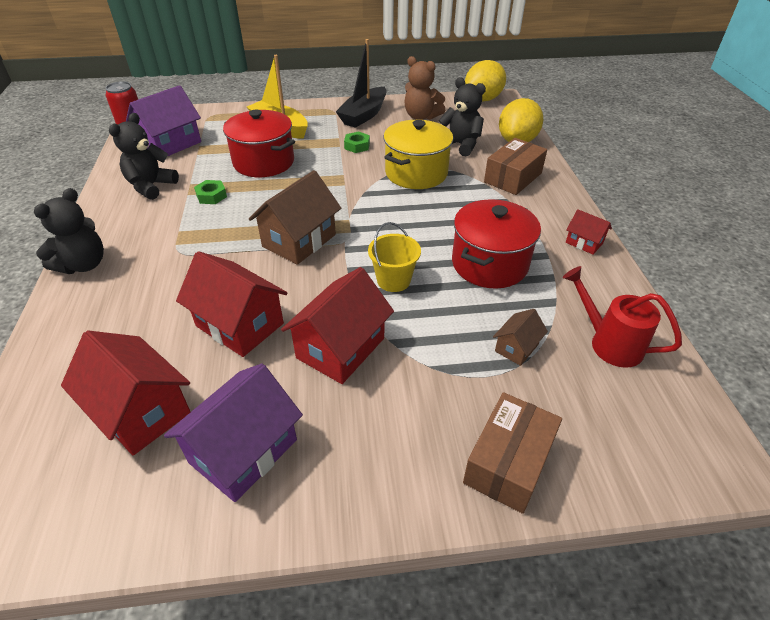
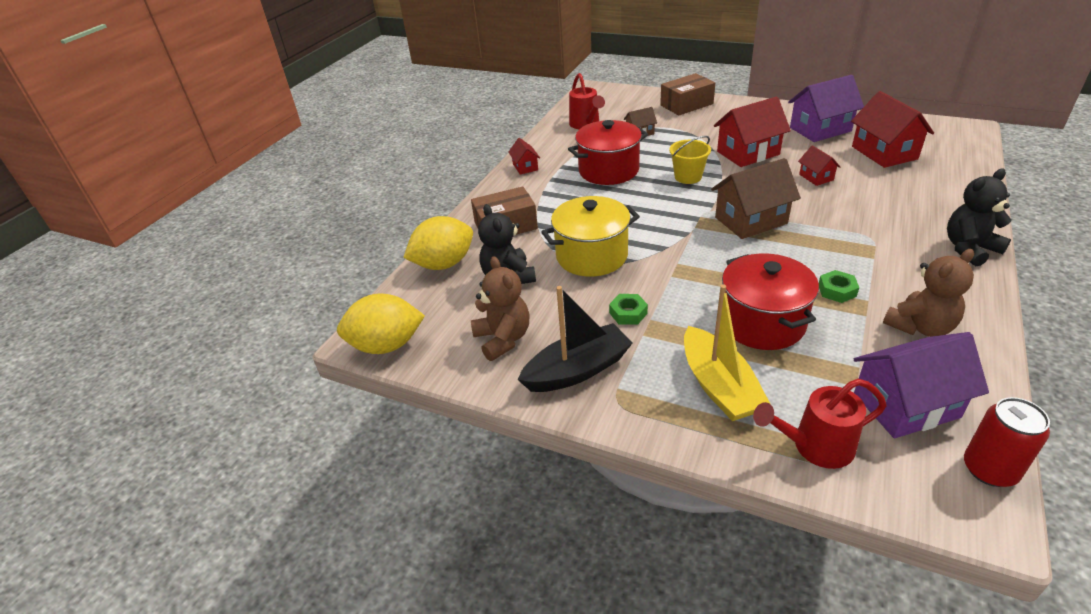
camera: 145 degrees left, 5 degrees down
black teddy bear [109,113,179,200] -> brown teddy bear [883,249,974,337]
red house [176,251,288,357] -> red house [798,145,840,186], size x0.51
none -> red watering can [753,379,887,469]

